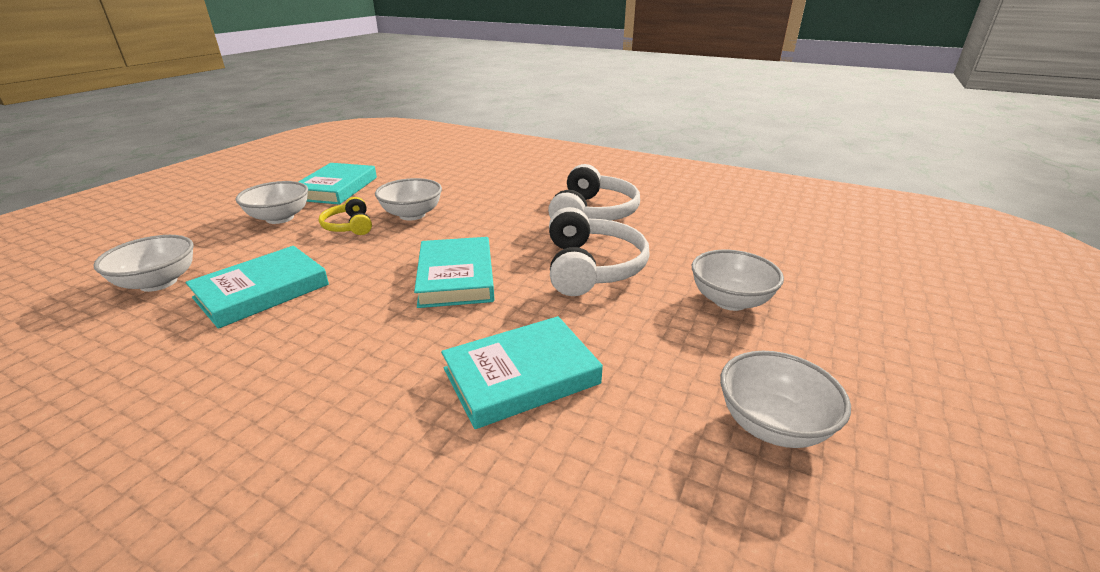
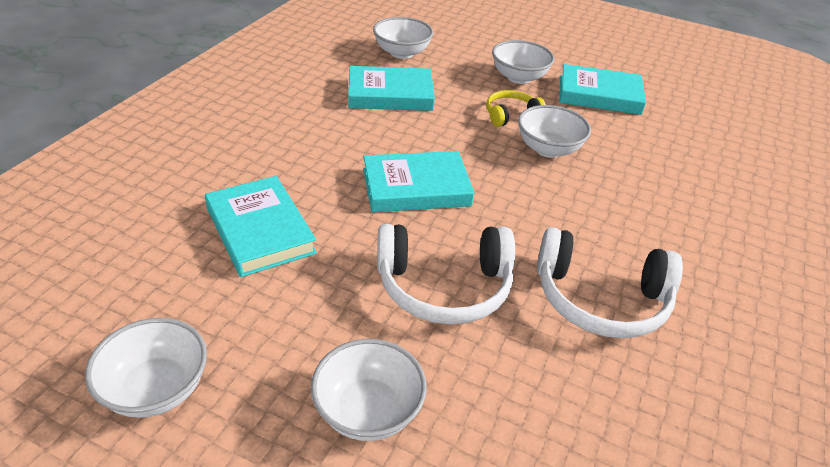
camera: 85 degrees right, 10 degrees up
turquoise book [186,246,329,329] -> turquoise book turned 45 degrees counterclockwise [348,66,435,111]

